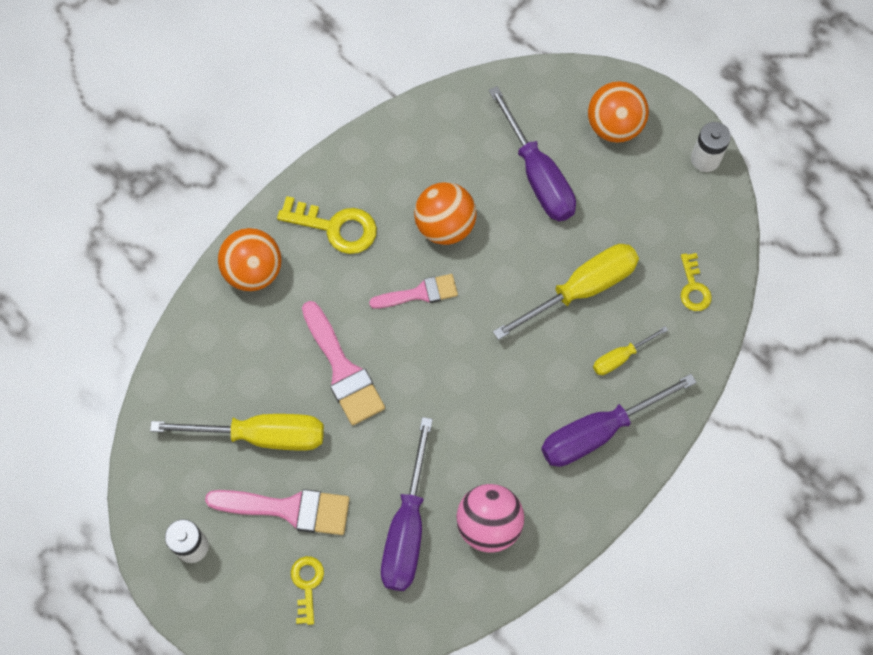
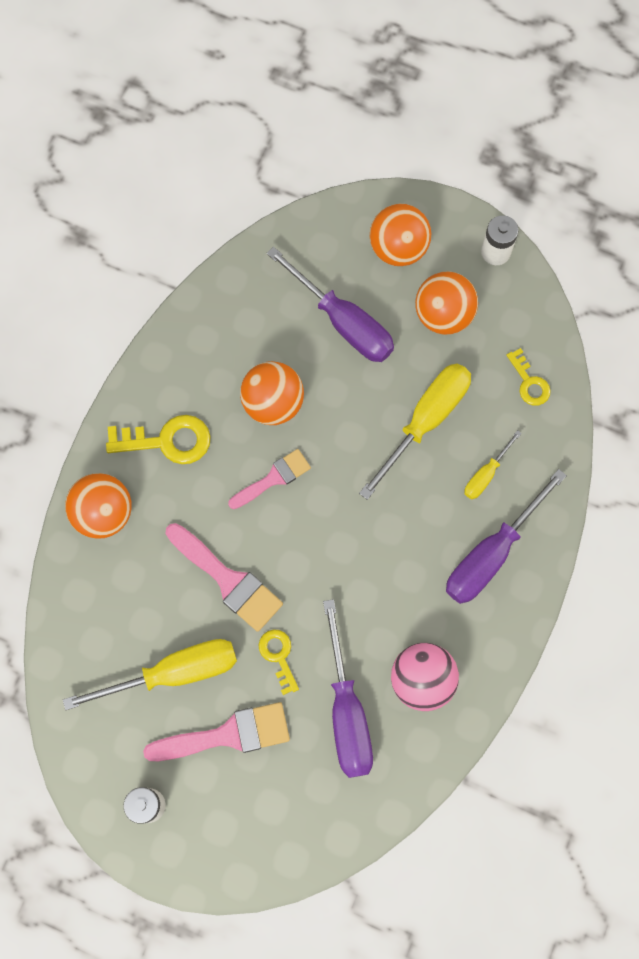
camera: 20 degrees left, 5 degrees up
yellow key [291,556,324,625] -> yellow key moved to [259,629,299,695]
none -> orange ball [415,271,478,335]

